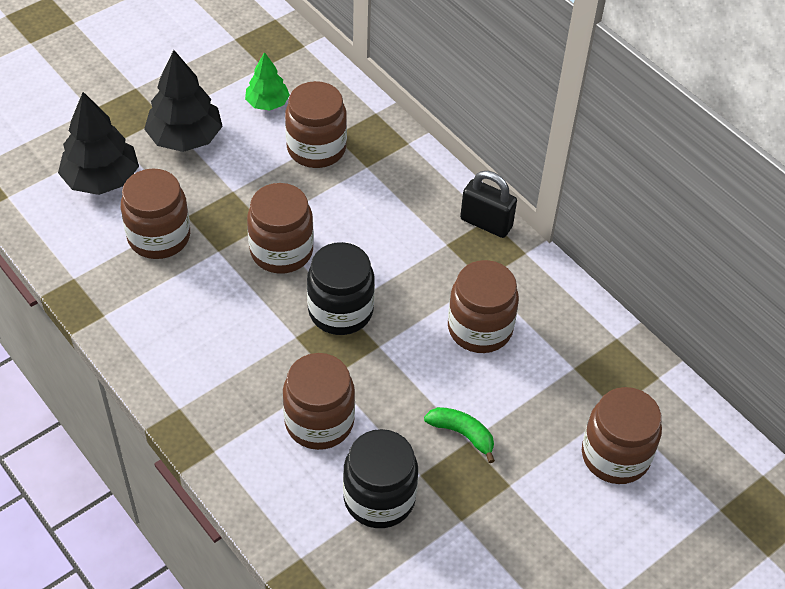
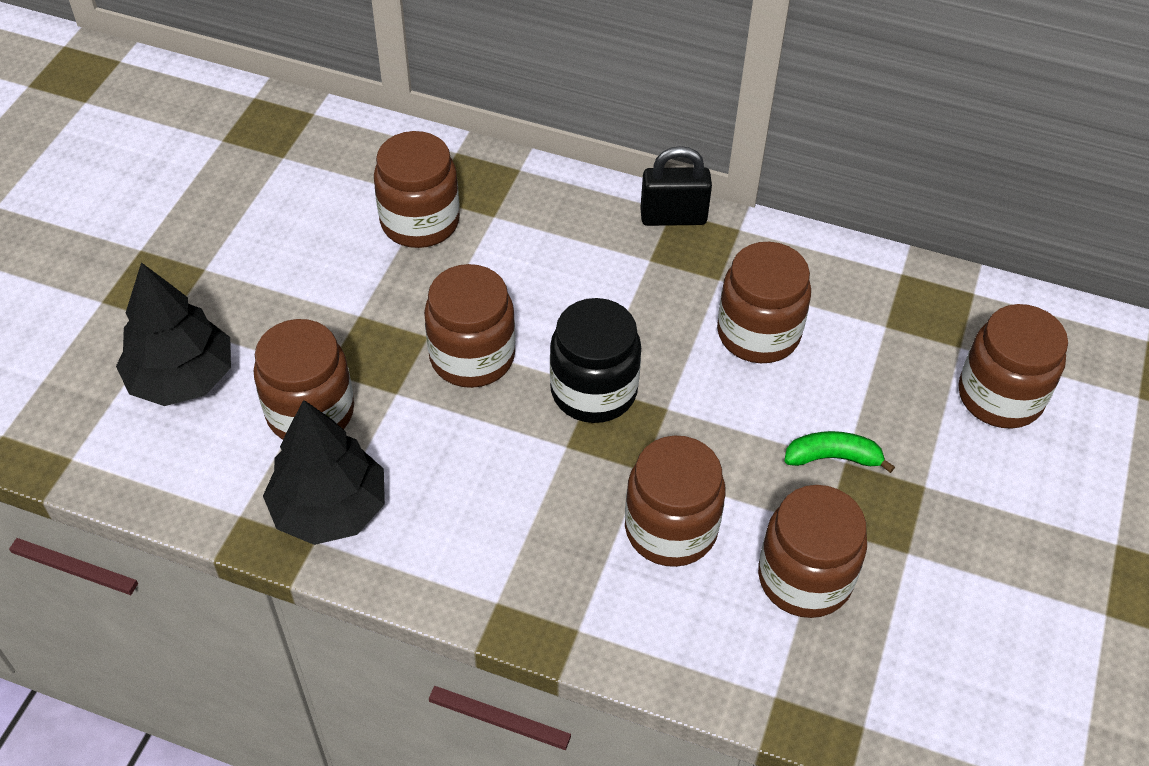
camera: 30 degrees left, 0 degrees up
black tree [144,50,223,152] -> black tree moved to [263,400,385,545]
green tree [245,52,290,111] -> none
black jar [343,429,418,528] -> brown jar [758,485,867,618]

